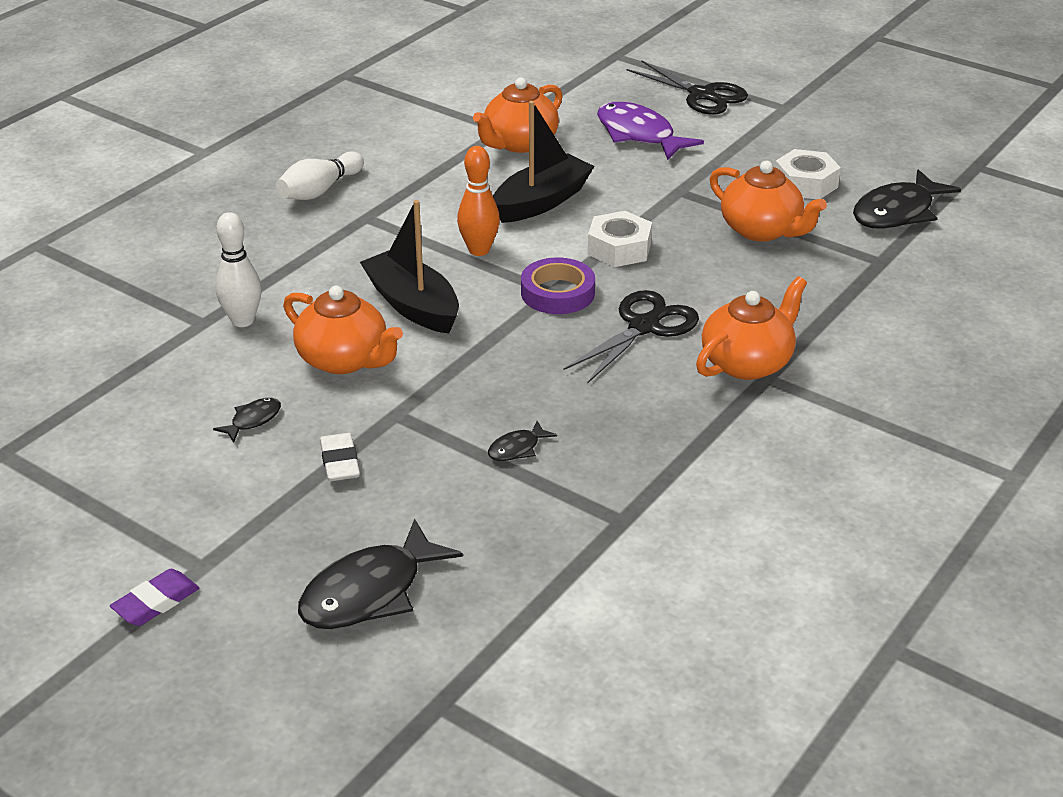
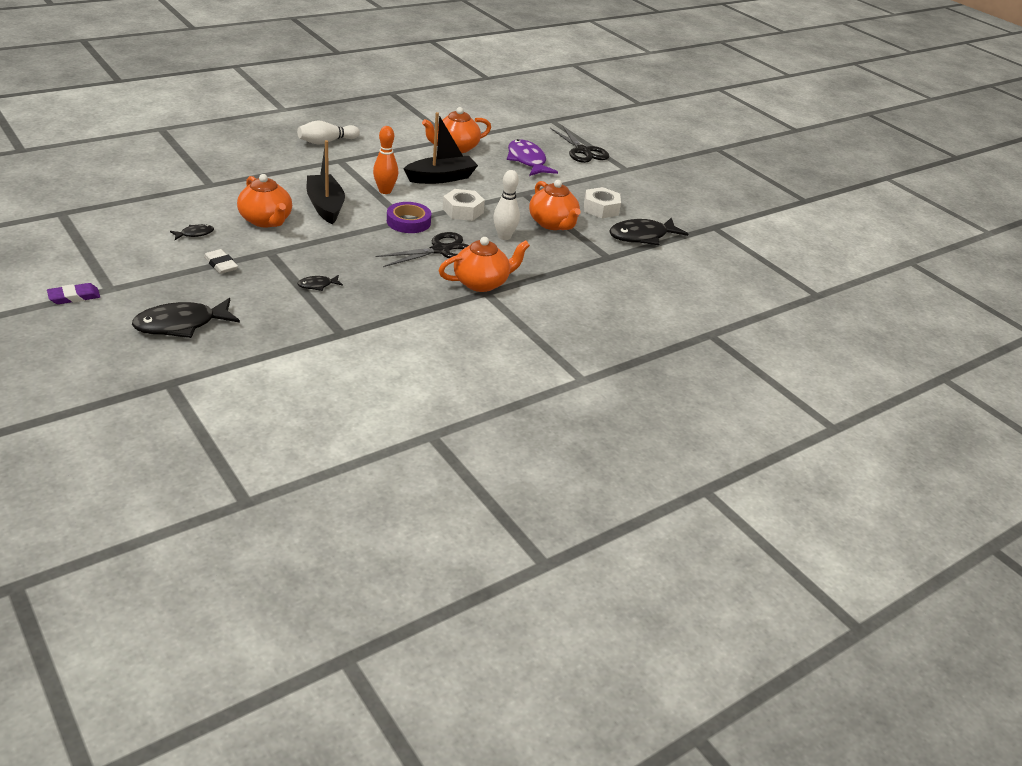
camera: 15 degrees right, 0 degrees up
white bowling pin [215,212,262,327] -> white bowling pin moved to [493,170,520,240]
white eraser [320,433,360,481] -> white eraser turned 45 degrees counterclockwise [204,249,238,274]

